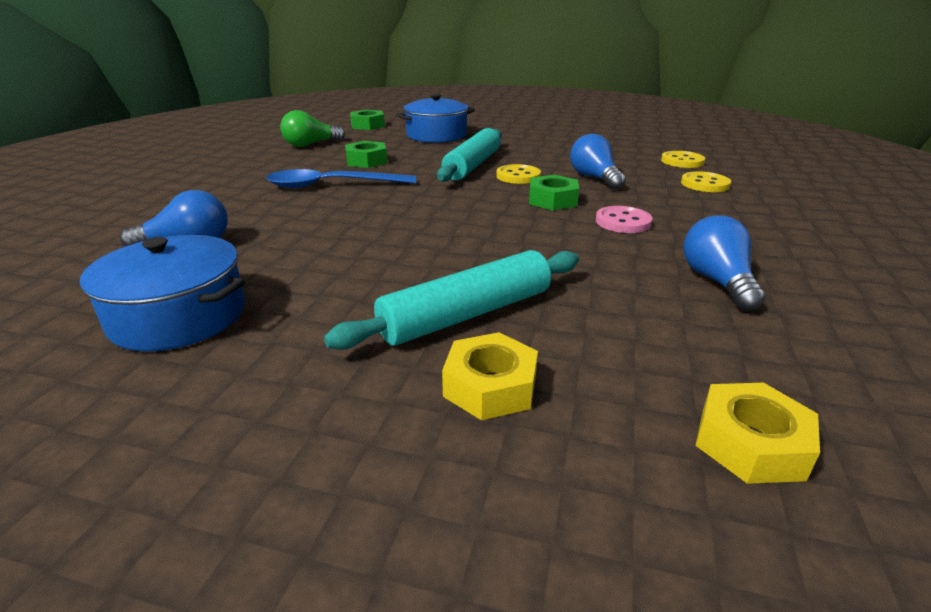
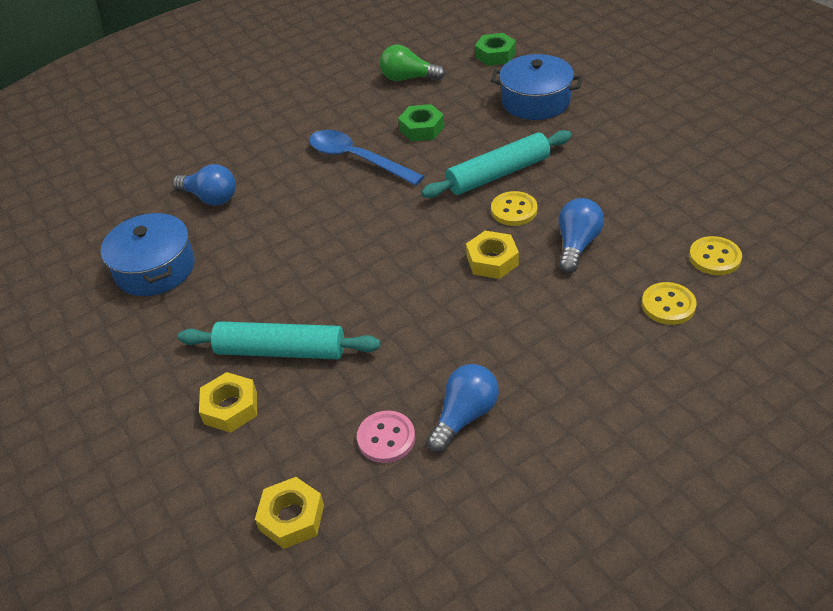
camera: 45 degrees right, 15 degrees up
green nut [529,175,579,210] -> yellow nut [466,231,519,279]
pink button [596,206,653,233] -> pink button moved to [357,411,415,463]

